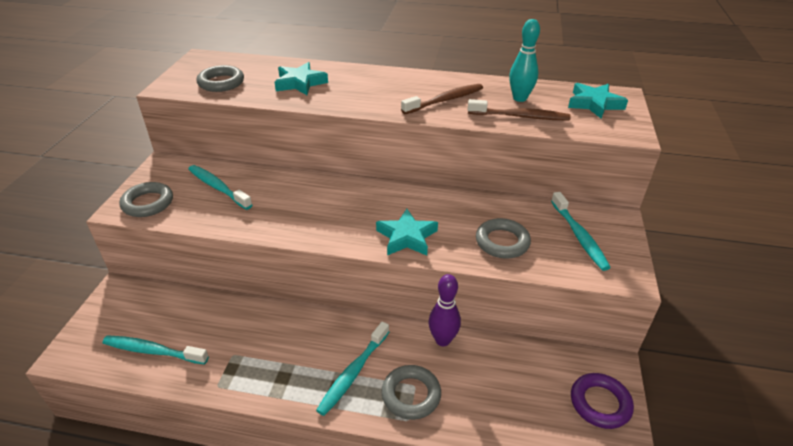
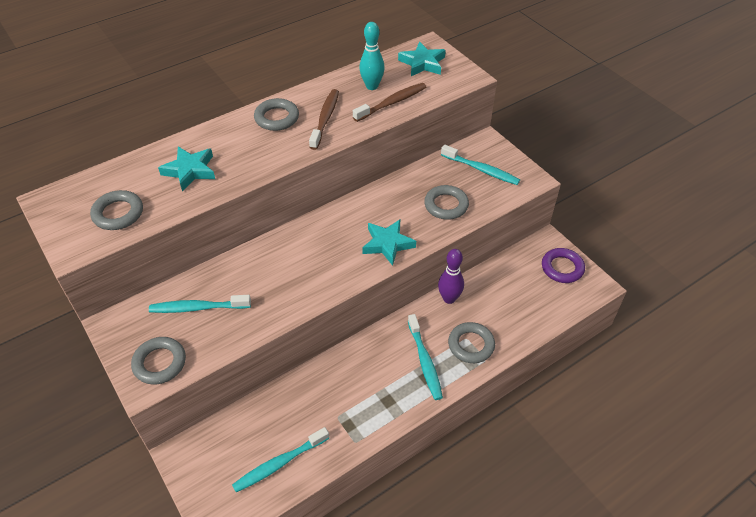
camera: 45 degrees left, 10 degrees up
none -> grey ring [254,98,299,131]

